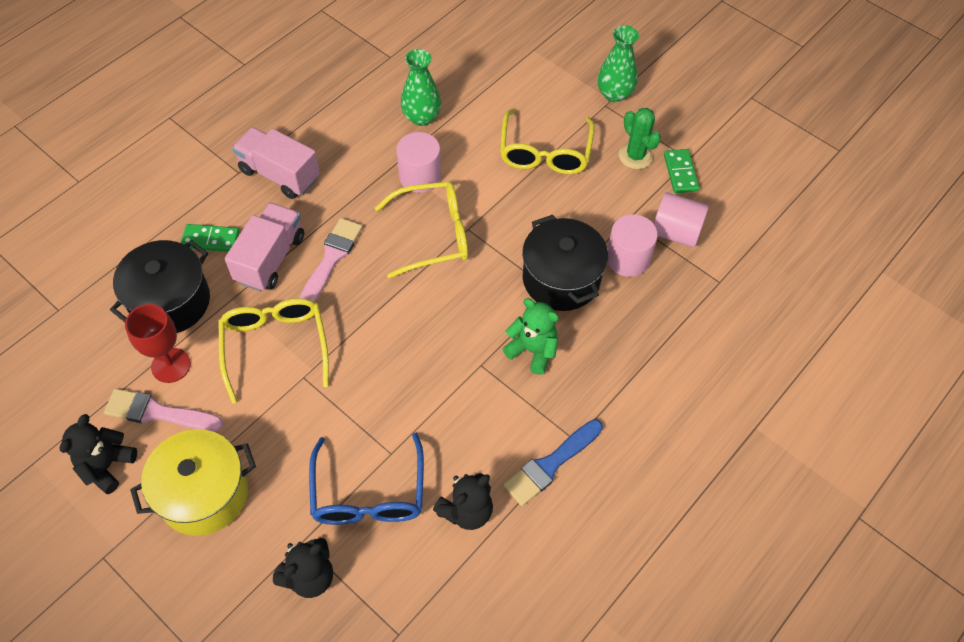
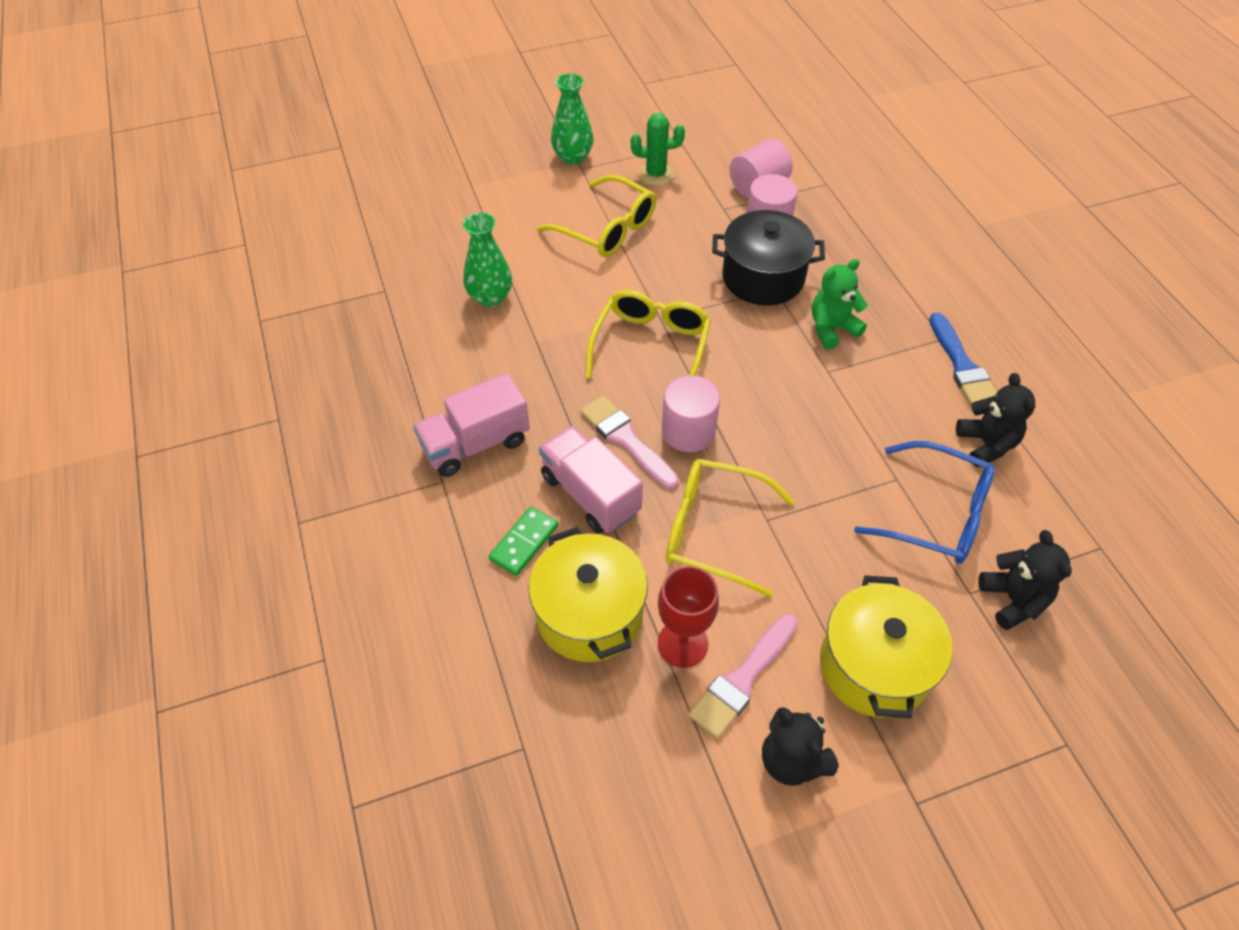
camera: 60 degrees left, 5 degrees down
black pot [110,240,210,333] -> yellow pot [528,527,648,662]
pink cylinder [397,132,441,193] -> pink cylinder moved to [662,375,720,452]
green domino [664,149,700,193] -> none

